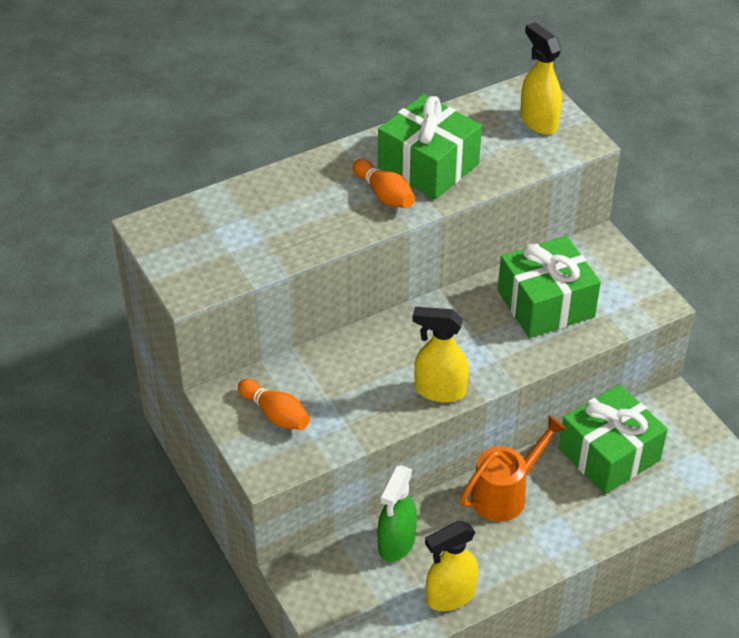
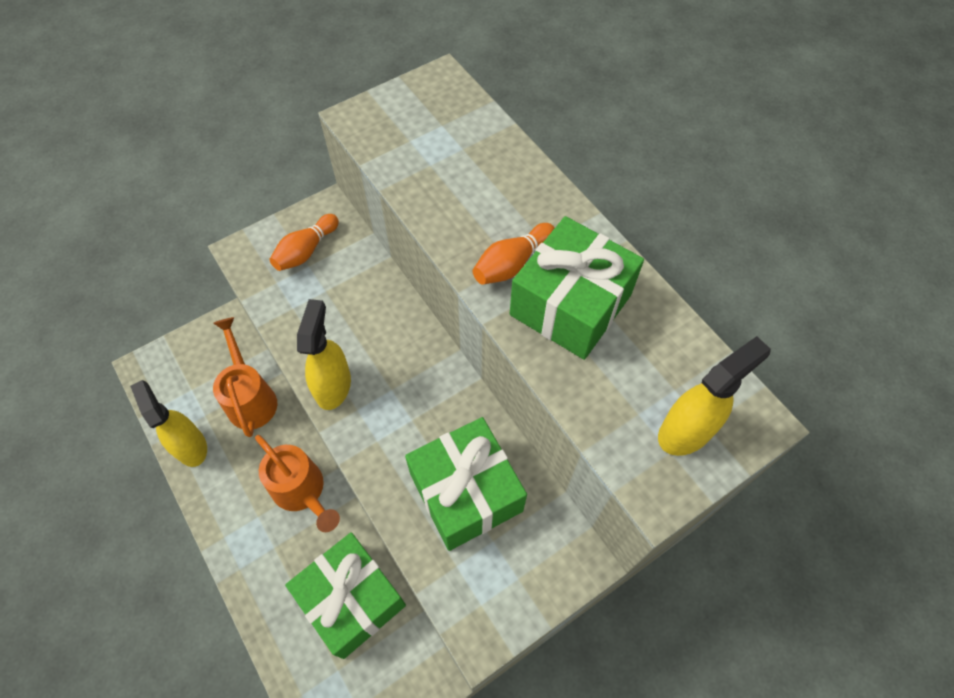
camera: 85 degrees right, 15 degrees up
green spray bottle [378,465,417,562] -> orange watering can [213,317,277,437]

